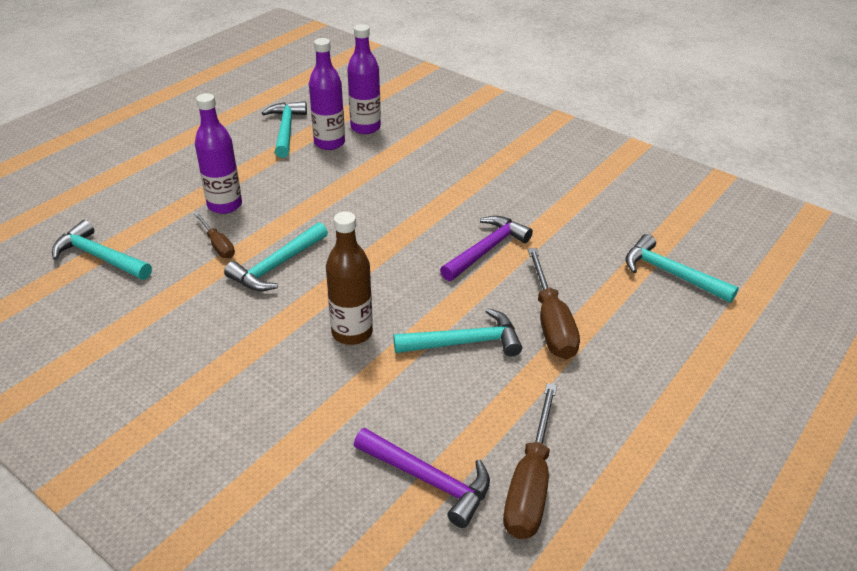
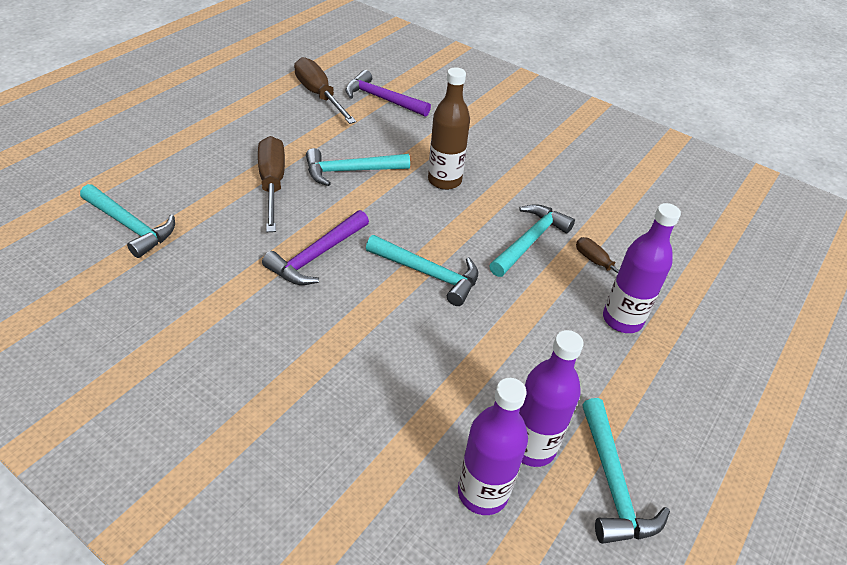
camera: 175 degrees right, 5 degrees up
turquoise hammer [52,220,152,280] -> turquoise hammer moved to [366,235,478,306]
brown screwdriver [503,383,557,539] -> brown screwdriver turned 45 degrees counterclockwise [294,57,356,124]

